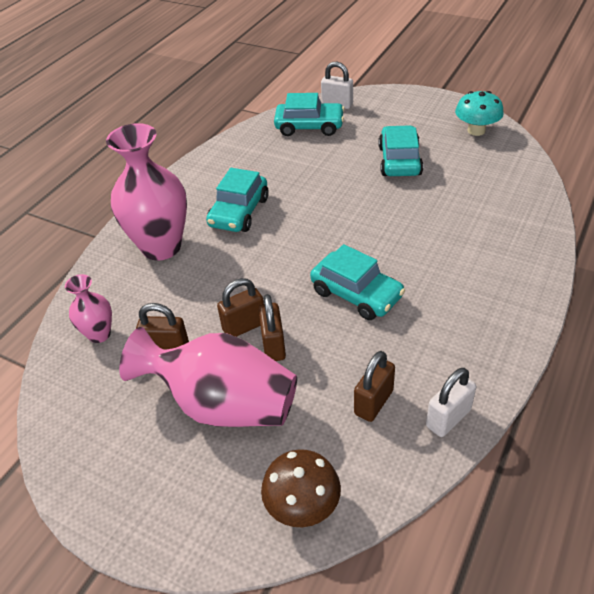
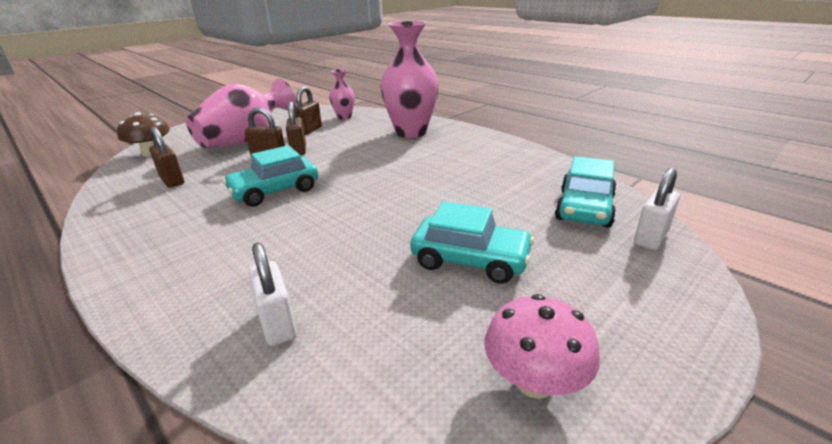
camera: 105 degrees right, 15 degrees down
turquoise car [206,168,269,232] -> none
white padlock [426,368,476,437] -> white padlock moved to [248,243,297,346]
turquoise mushroom [455,91,504,136] -> pink mushroom [484,294,600,399]

